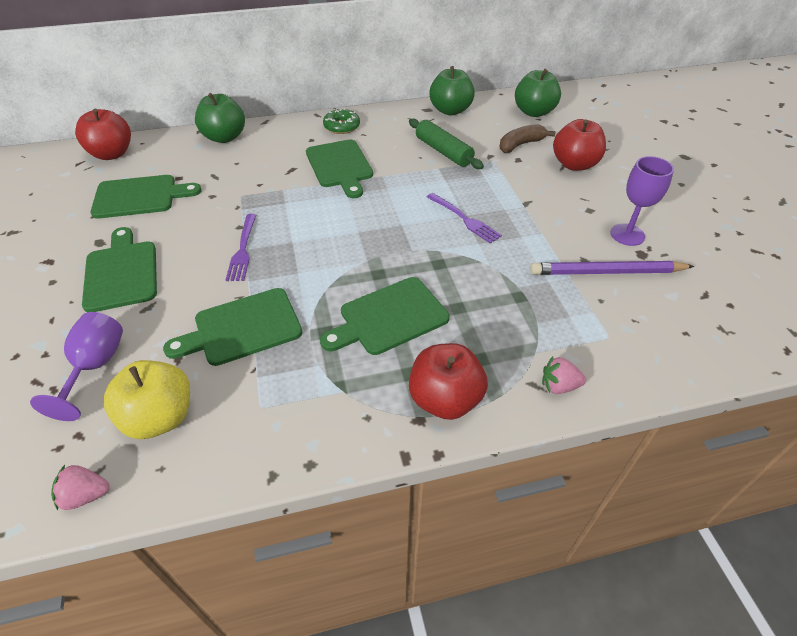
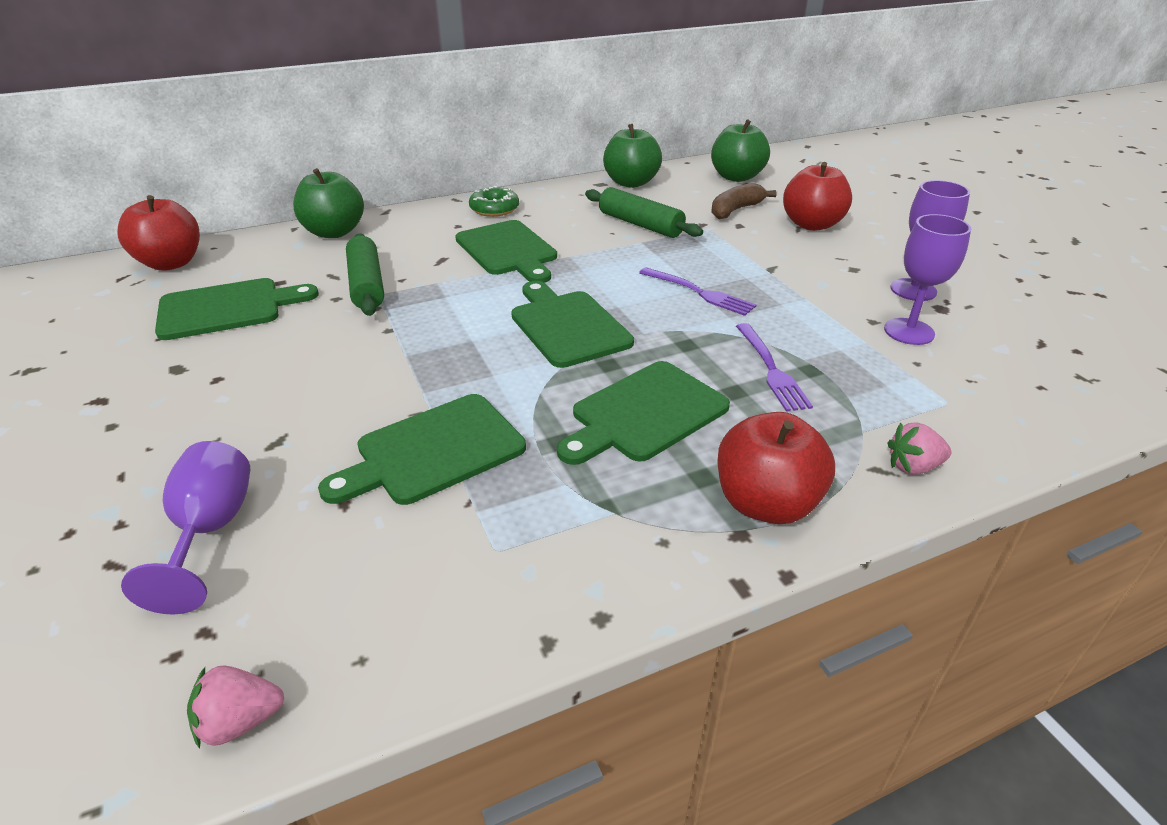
camera: 10 degrees left, 10 degrees down
green cutting board [82,227,157,312] -> green cutting board moved to [511,281,634,368]
yellow apple [104,360,190,439] -> none
purple fork [225,214,256,281] -> purple fork moved to [736,323,813,412]
purple pencil [530,261,695,275] -> purple goblet [884,214,971,345]
none -> green rolling pin [346,233,384,316]

